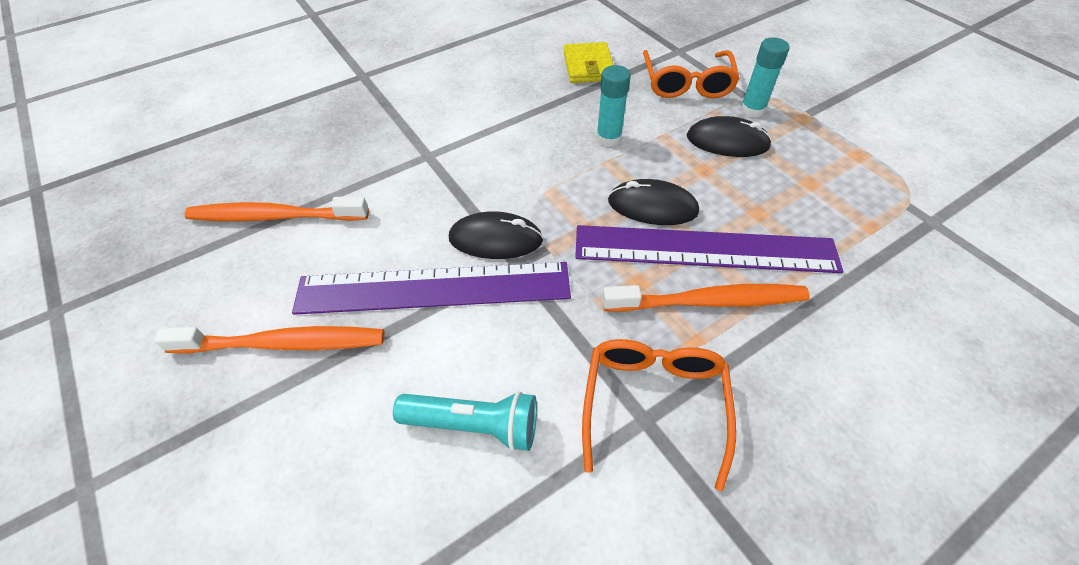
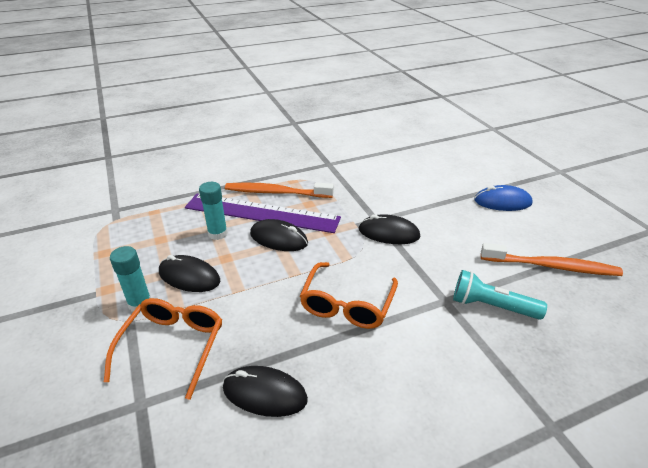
camera: 170 degrees left, 15 degrees down
orange toothbrush [154,326,384,354] -> blue mouse [474,185,532,211]
purple ruler [292,262,571,315] -> none
turquoise flashlight [393,391,537,452] -> turquoise flashlight moved to [453,270,547,320]
yellow wallet [564,42,614,83] -> black mouse [223,366,308,417]
orange glasses [582,339,736,491] -> orange glasses moved to [300,262,398,329]
turquoise glue stick [596,65,631,147] -> turquoise glue stick moved to [199,182,228,240]

